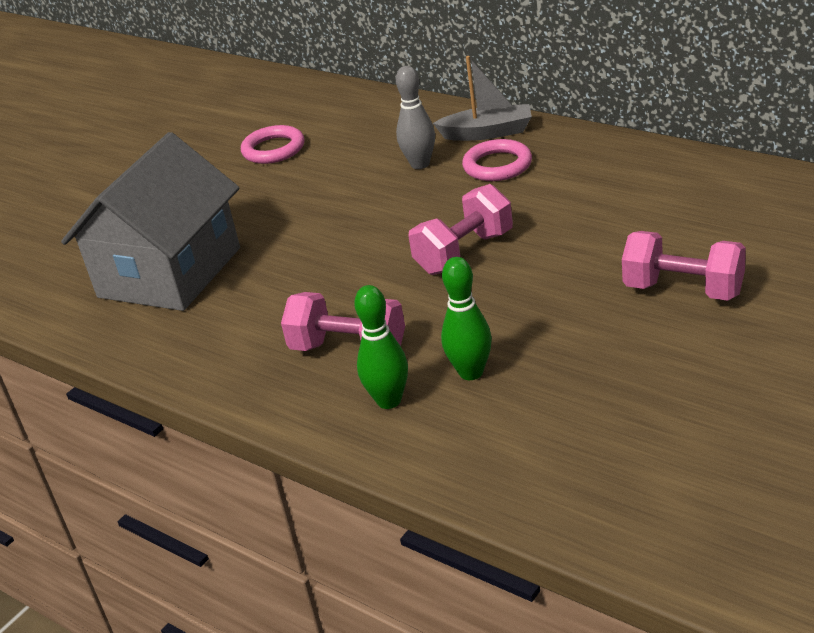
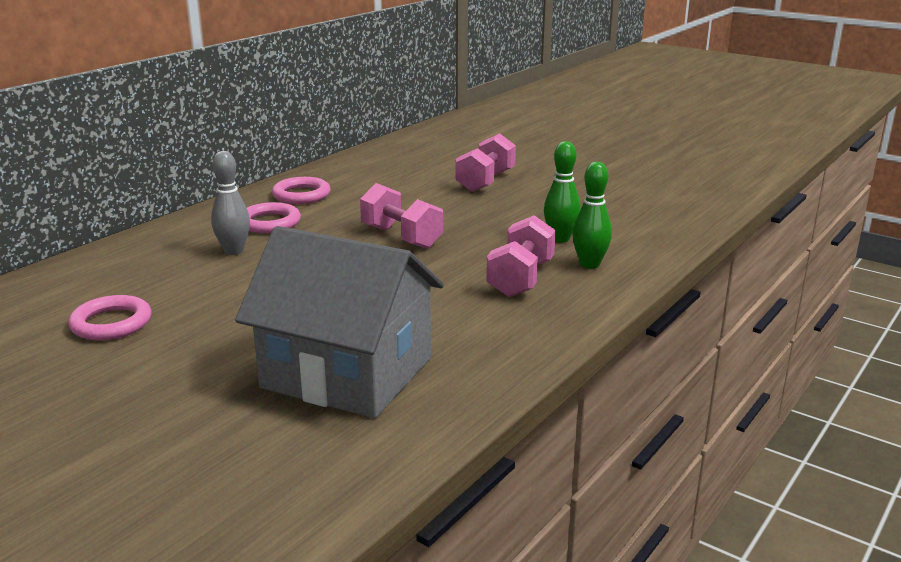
camera: 95 degrees left, 10 degrees down
grey boat [433,56,532,141] -> none
none -> pink ring [272,177,330,204]

